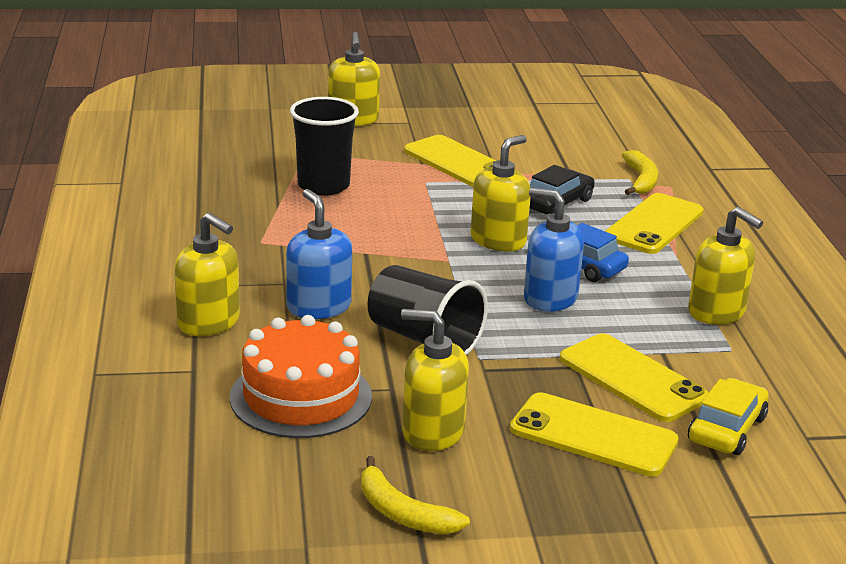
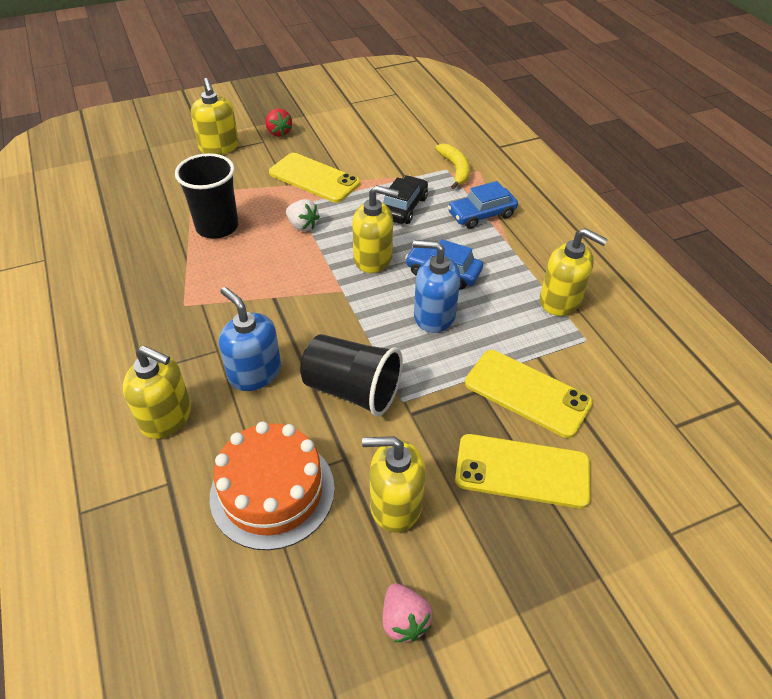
camera: 15 degrees left, 20 degrees up
yellow banana [361,456,470,534] -> pink strawberry [383,583,432,642]
yellow soap dispenser [471,135,531,252] -> yellow soap dispenser turned 75 degrees clockwise [352,185,399,273]
yellow phone [605,193,703,254] -> blue car [448,181,518,229]
yellow car [688,378,769,455] -> none
none -> red strawberry [265,108,292,137]
none -> white strawberry [286,199,320,231]

